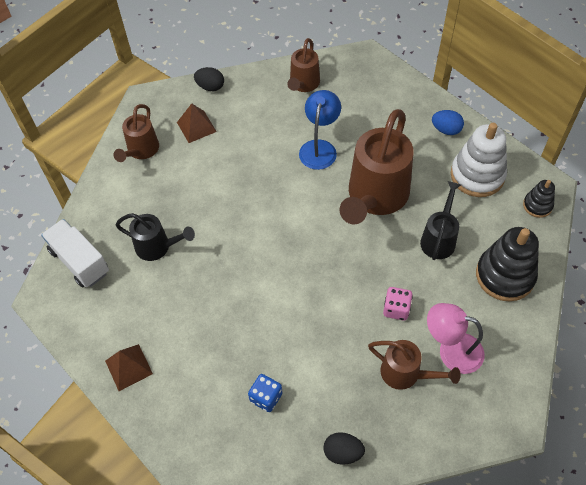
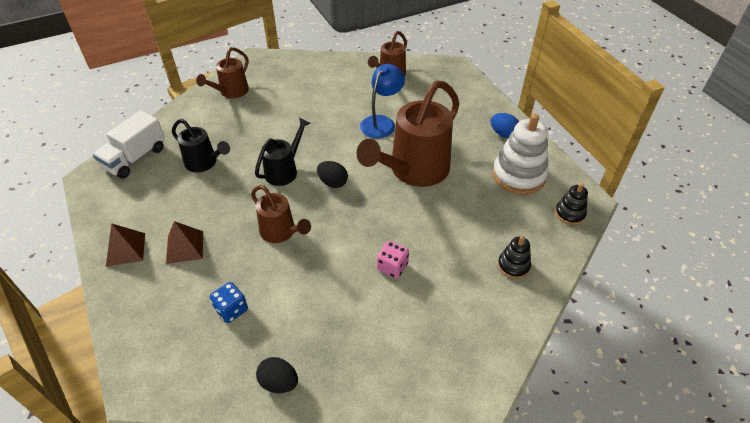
camera: 15 degrees right, 10 degrees down
white truck [41,219,109,288] -> white truck turned 120 degrees counterclockwise [93,110,165,179]
brown pyramid [177,104,217,143] -> brown pyramid moved to [166,221,203,264]
black egg [194,67,224,91] -> black egg moved to [317,161,348,188]
brown watering can [368,340,461,390] -> brown watering can moved to [251,185,311,243]
black watering can [420,181,461,260] -> black watering can moved to [255,117,311,186]
pink lamp [427,303,485,374] -> none
black stacking toy [476,227,539,301] -> black stacking toy [498,236,531,279], size x0.53

